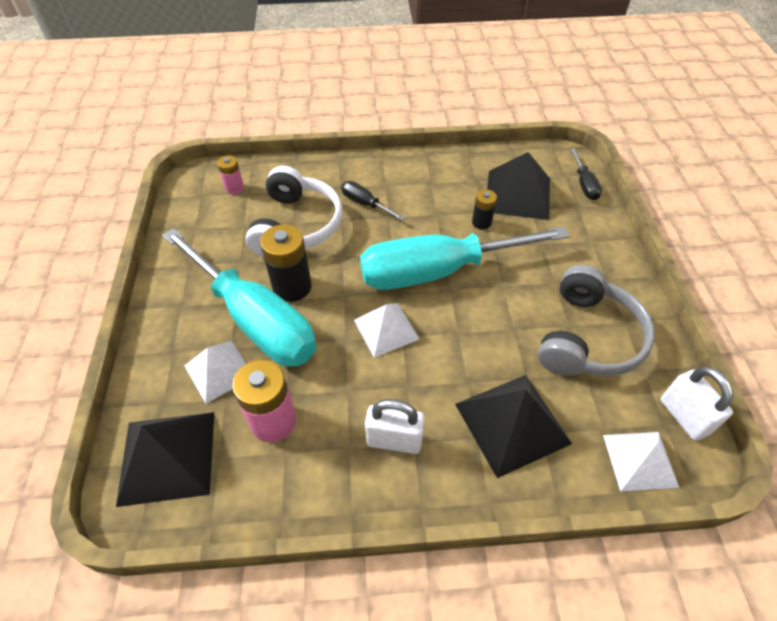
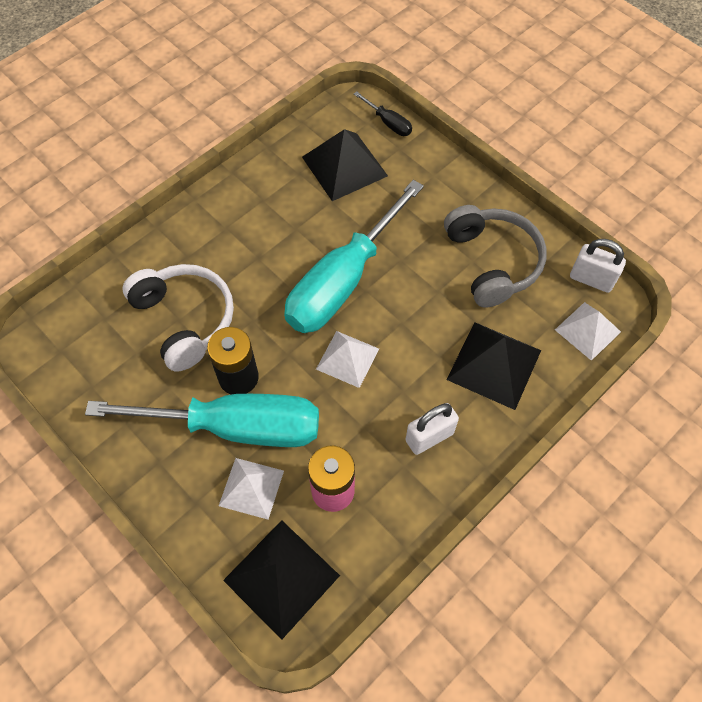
camera: 40 degrees left, 10 degrees up
pink battery [217,156,244,194] -> none
black screwdriver [341,181,405,221] -> none
black battery [472,189,497,229] -> none

